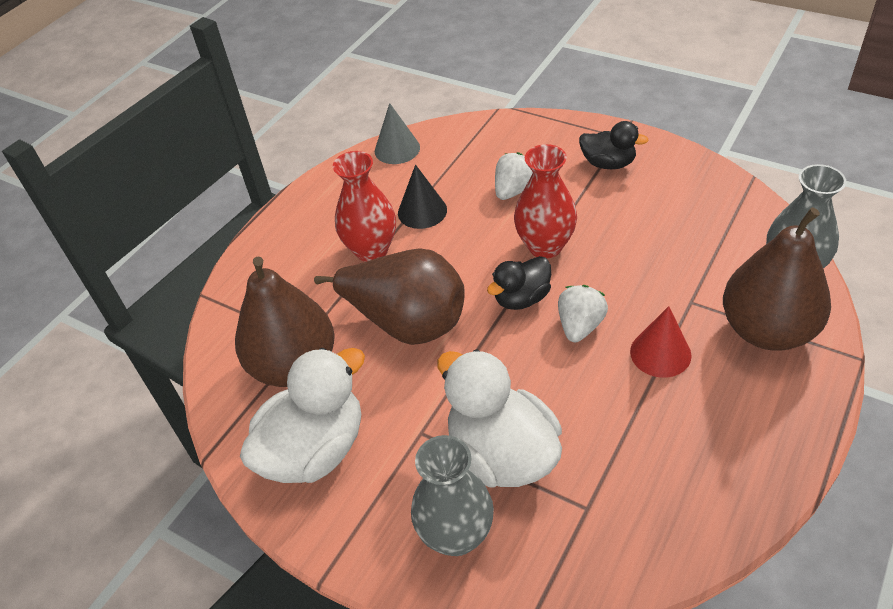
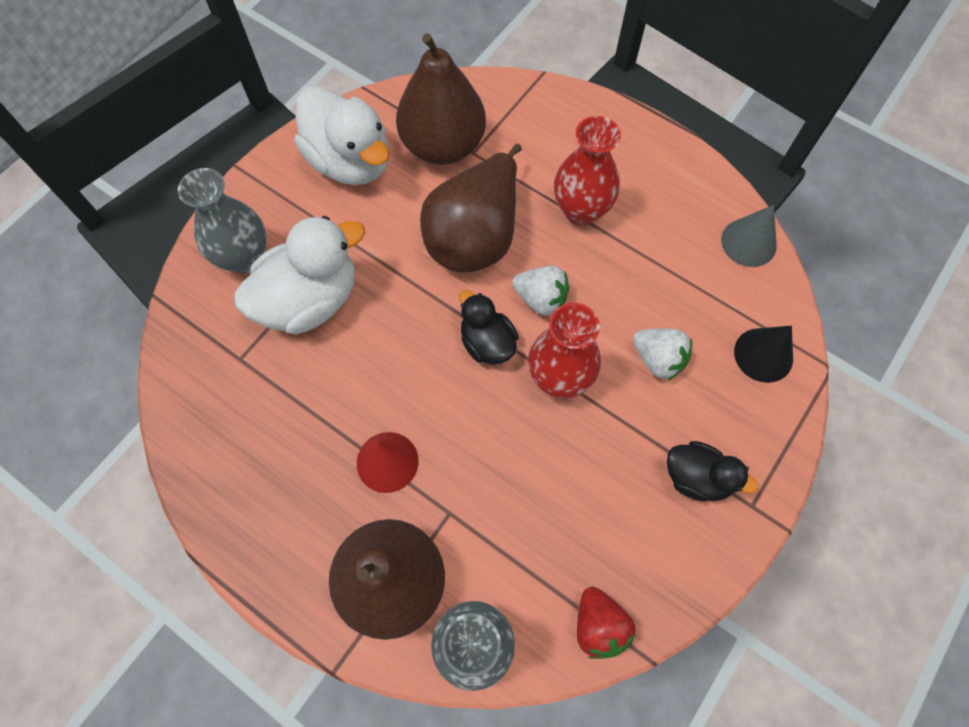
camera: 90 degrees right, 20 degrees up
black cone [398,165,447,229] -> black cone moved to [734,326,793,383]
white strawberry [558,285,608,342] -> white strawberry moved to [512,266,569,315]
black duck [579,121,649,169] -> black duck turned 90 degrees counterclockwise [667,441,759,501]
none -> red strawberry [577,587,635,659]

